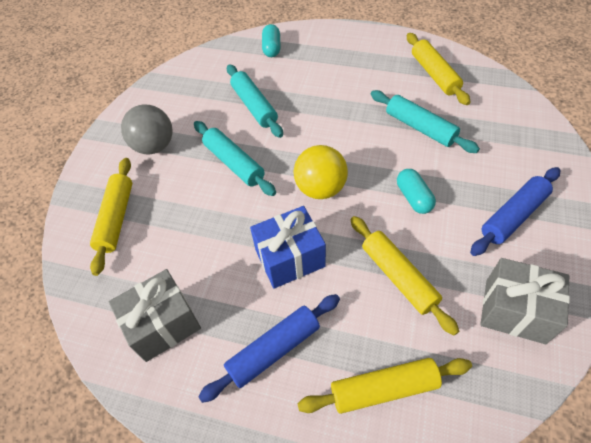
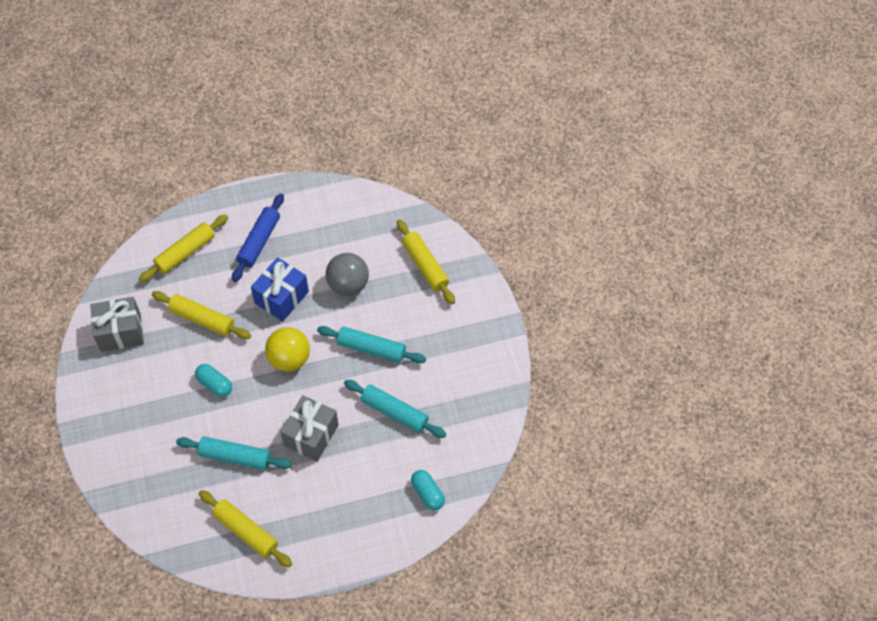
camera: 145 degrees right, 5 degrees up
grey gift [109,269,201,362] -> grey gift moved to [281,395,339,462]
grey ball [121,104,173,155] -> grey ball moved to [326,253,369,296]
blue rolling pin [470,167,560,256] -> none

